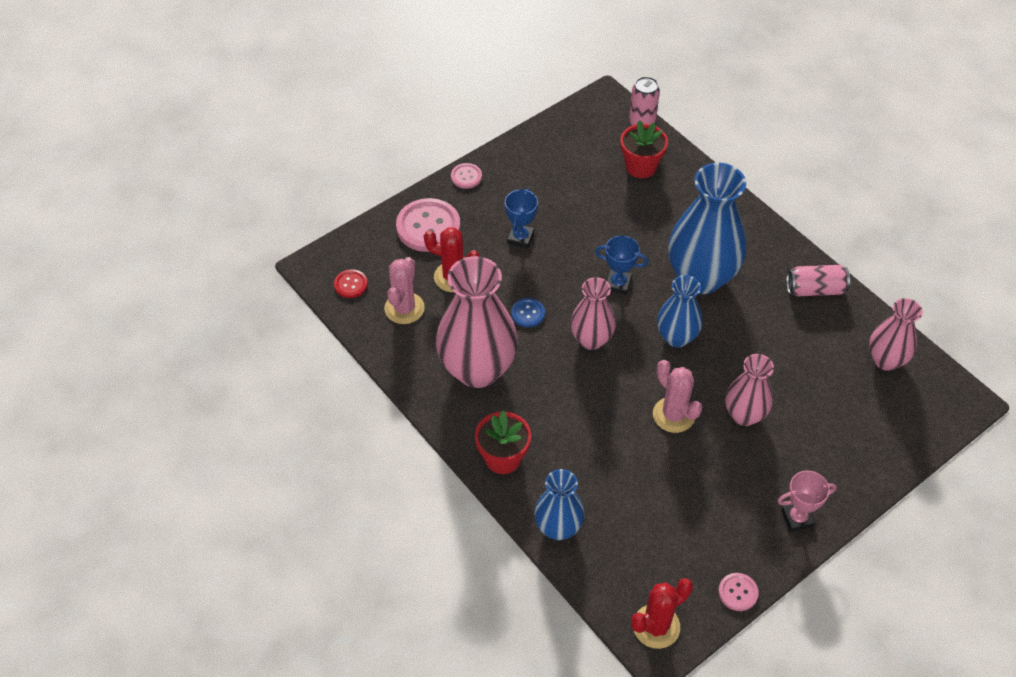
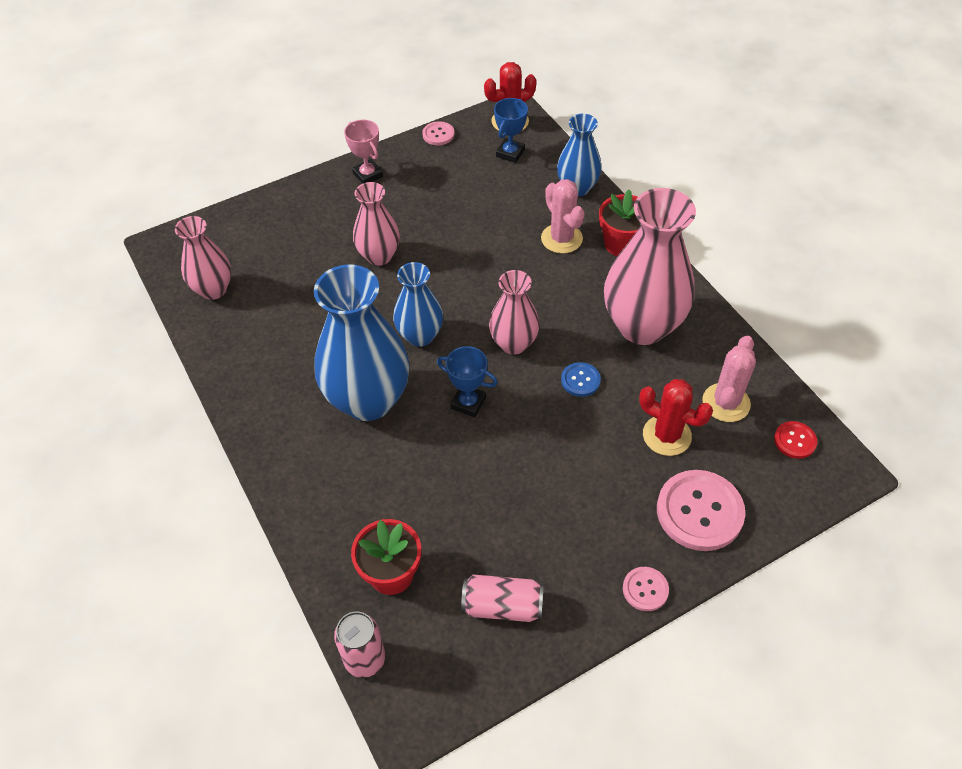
camera: 170 degrees left, 0 degrees up
blue trophy [505,189,538,249] -> blue trophy moved to [494,98,528,163]
pink cactus [653,360,702,433] -> pink cactus moved to [541,179,584,254]
pink trophy [778,470,837,532] -> pink trophy turned 60 degrees clockwise [344,120,383,184]
pink can [786,265,850,296] -> pink can moved to [461,575,544,622]

